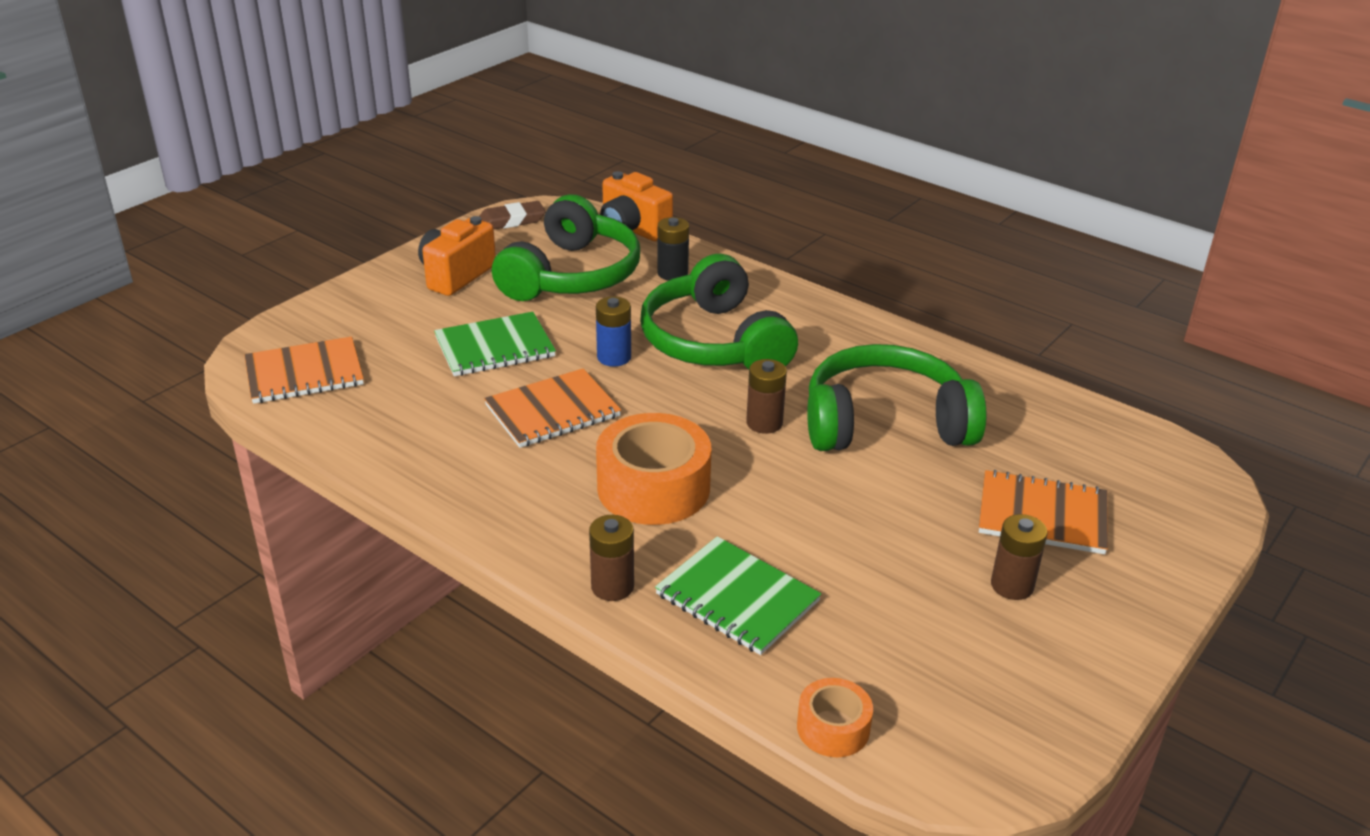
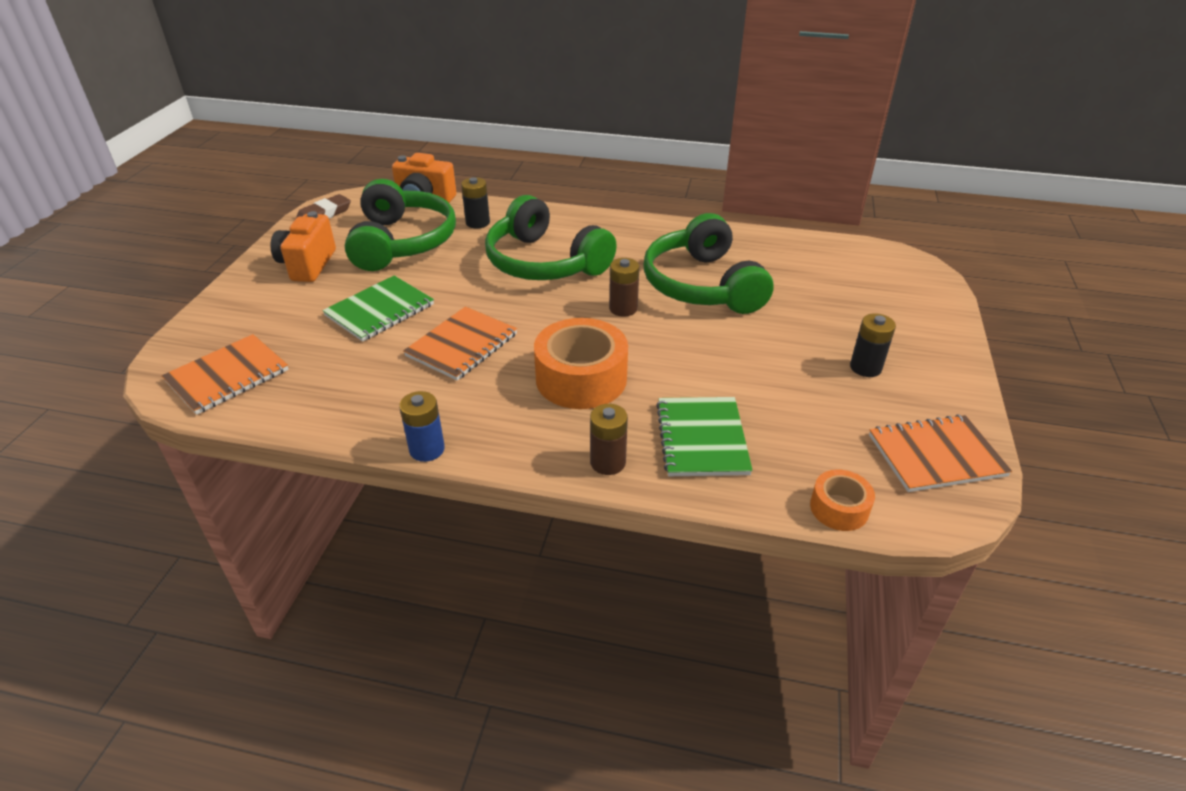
camera: 25 degrees left, 5 degrees up
blue battery [596,296,631,367] -> blue battery moved to [399,391,445,462]
green notebook [655,536,821,655] -> green notebook turned 75 degrees clockwise [656,397,753,476]
green headphones [807,344,987,451] -> green headphones turned 75 degrees counterclockwise [643,213,774,314]
orange notebook [979,470,1108,554] -> orange notebook moved to [869,414,1012,492]
brown battery [991,514,1048,600] -> black battery [850,313,896,377]

